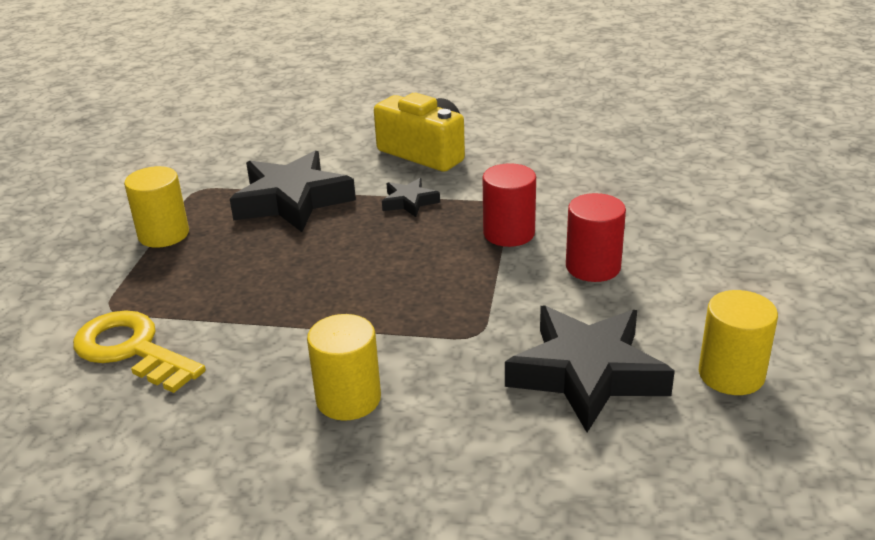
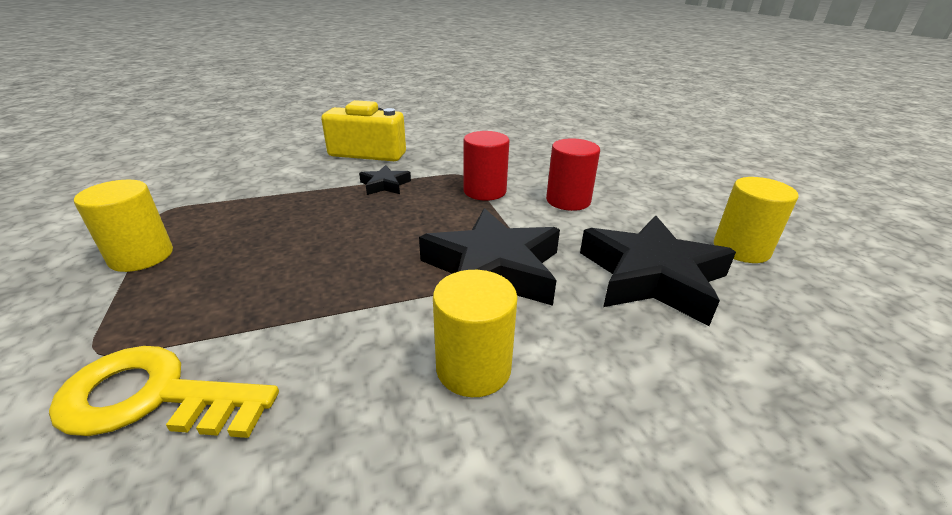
camera: 30 degrees left, 0 degrees up
black star [230,150,356,232] -> black star moved to [419,208,560,306]

